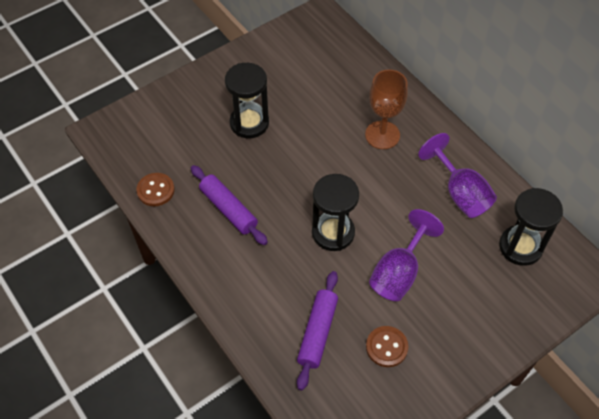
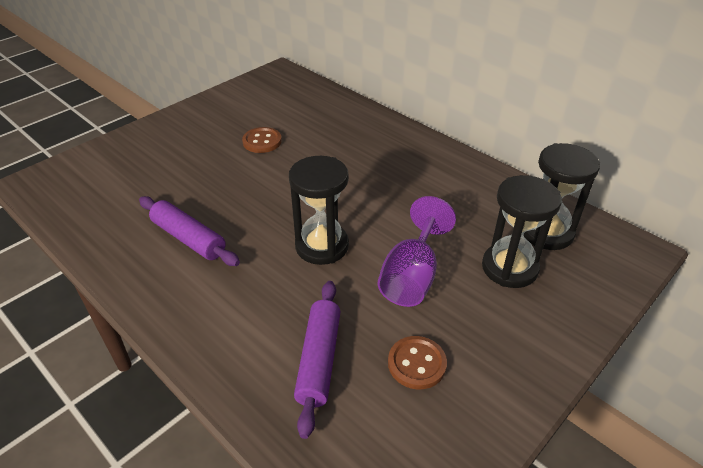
camera: 10 degrees left, 15 degrees down
brown button [137,173,175,206] -> brown button moved to [242,127,282,153]
black hourglass [225,63,269,138] -> black hourglass moved to [482,175,562,288]
brown goblet [365,69,408,149] -> none
purple goblet [418,133,497,218] -> none

